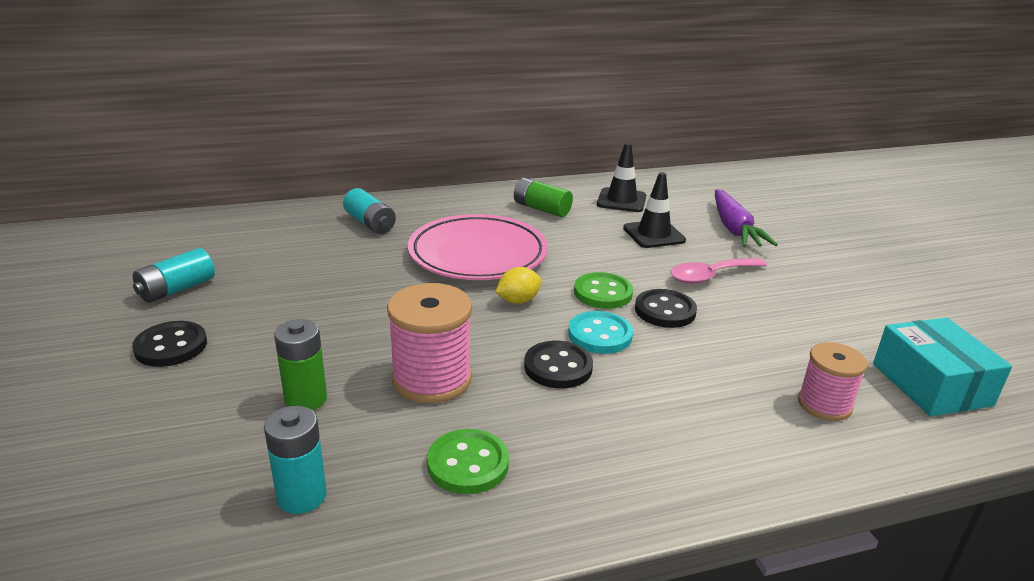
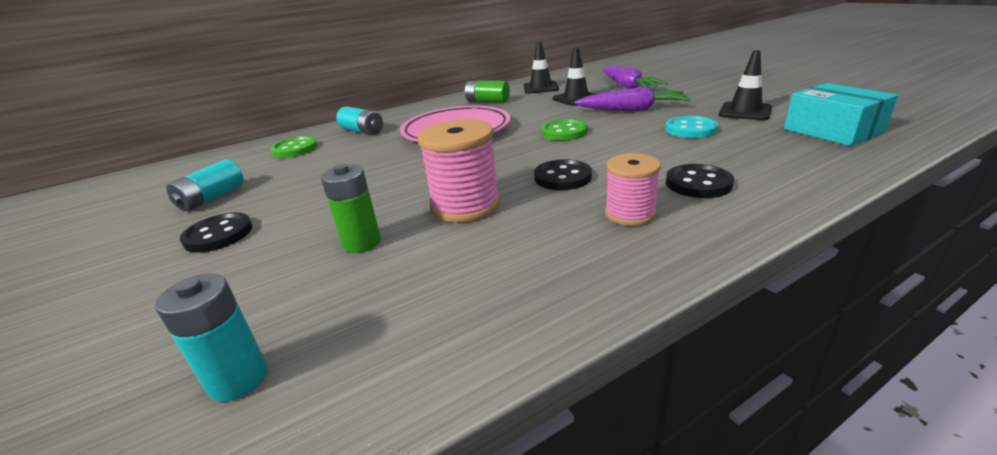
camera: 10 degrees left, 0 degrees up
turquoise battery [264,406,327,514] -> turquoise battery moved to [155,274,267,402]
green button [427,429,509,494] -> green button moved to [270,137,318,158]
yellow lemon [496,267,541,304] -> none
turquoise button [568,311,633,354] -> turquoise button moved to [666,116,718,138]
black button [635,289,697,328] -> black button moved to [666,164,734,198]
pink spoon [671,258,767,284] -> purple carrot [574,87,691,111]
pink spool [798,342,868,421] -> pink spool moved to [605,153,661,226]
none -> black traffic cone [719,50,772,120]

